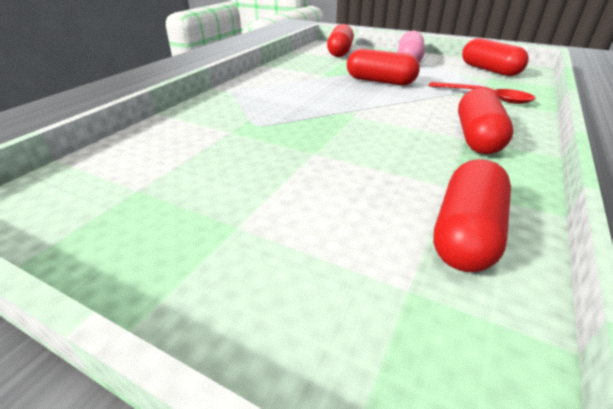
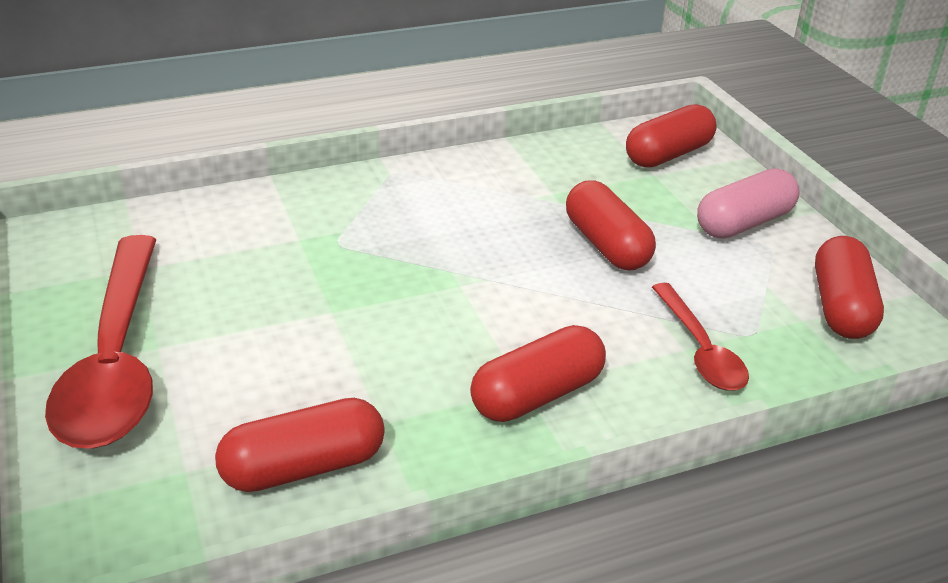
camera: 40 degrees right, 0 degrees up
none -> red spoon [45,235,157,449]

